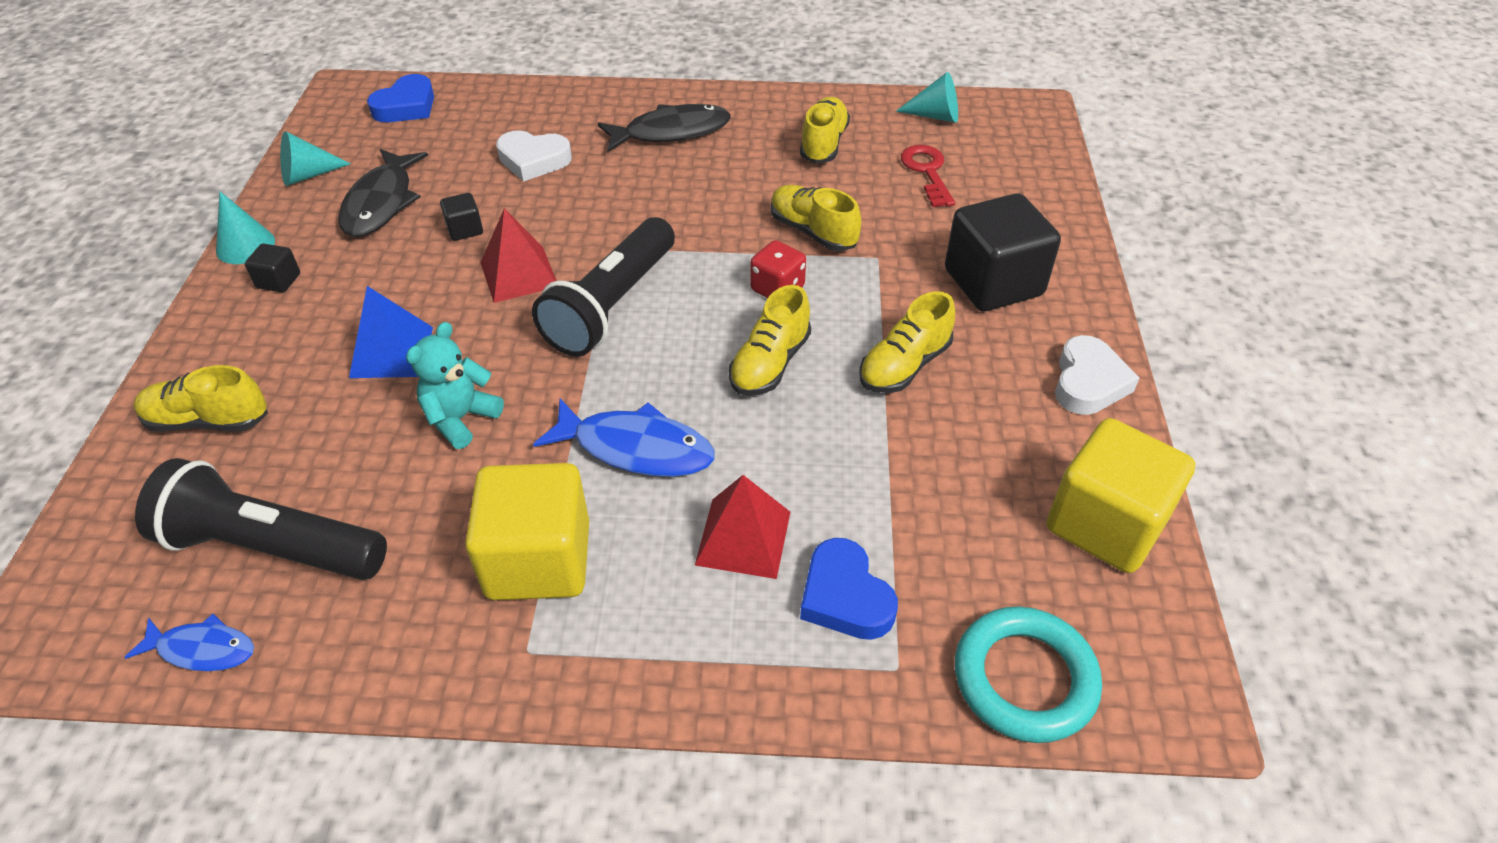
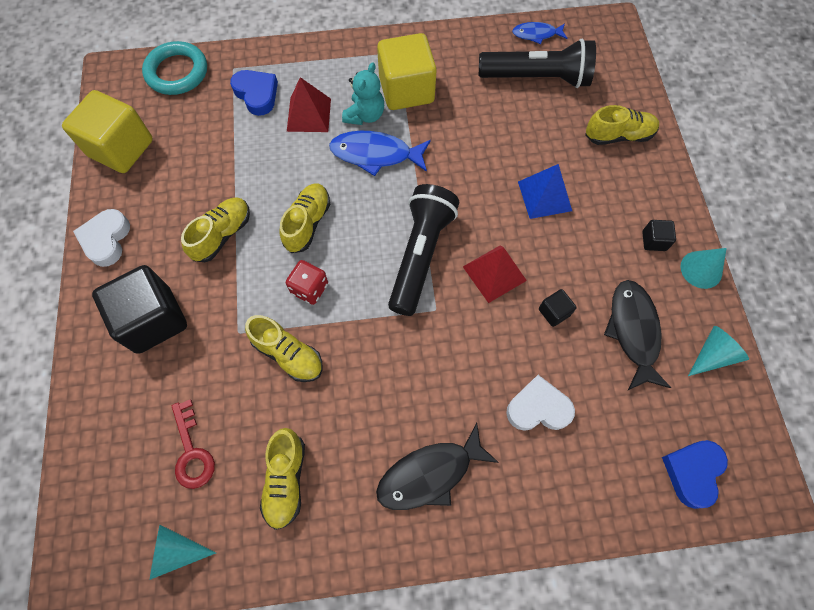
camera: 170 degrees right, 20 degrees up
turquoise teddy bear [406,322,504,449] -> turquoise teddy bear moved to [342,62,384,125]

